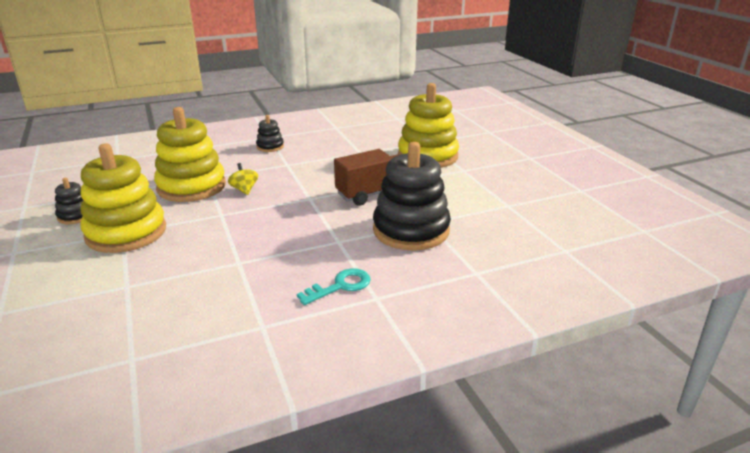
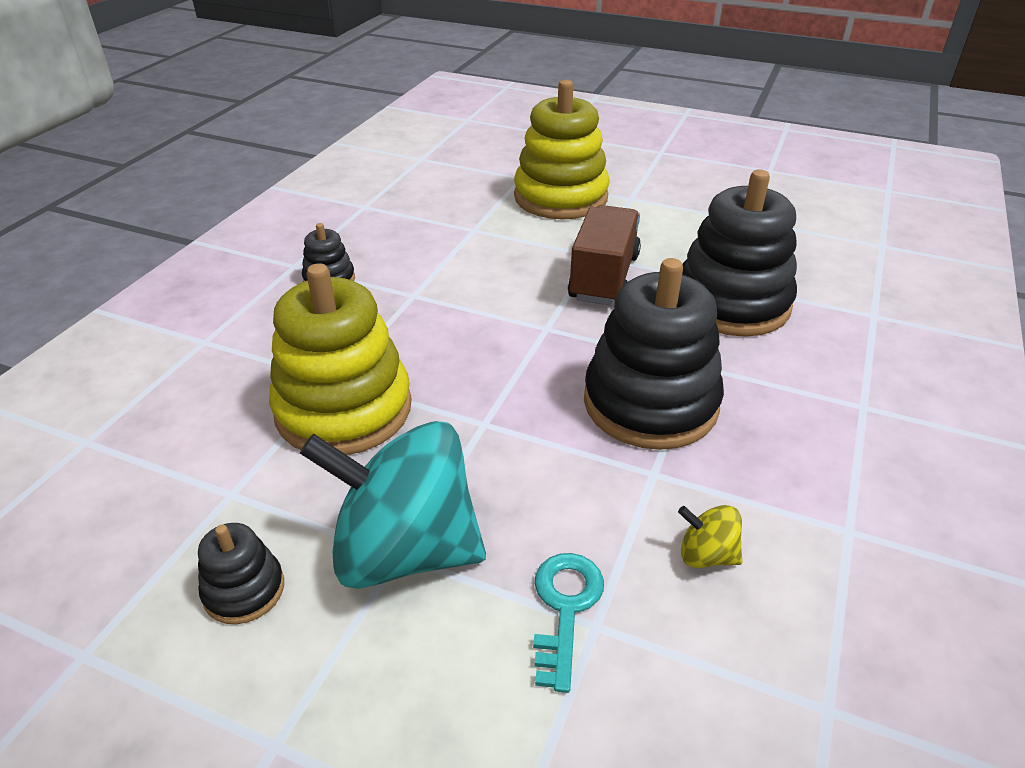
camera: 45 degrees left, 10 degrees up
yellow stacking toy [80,144,166,253] -> turquoise spinning top [300,421,486,589]
yellow spinning top [228,163,258,195] -> yellow spinning top moved to [678,505,742,568]
turquoise key [297,269,371,305] -> turquoise key moved to [533,553,604,693]
none -> black stacking toy [584,258,724,450]

